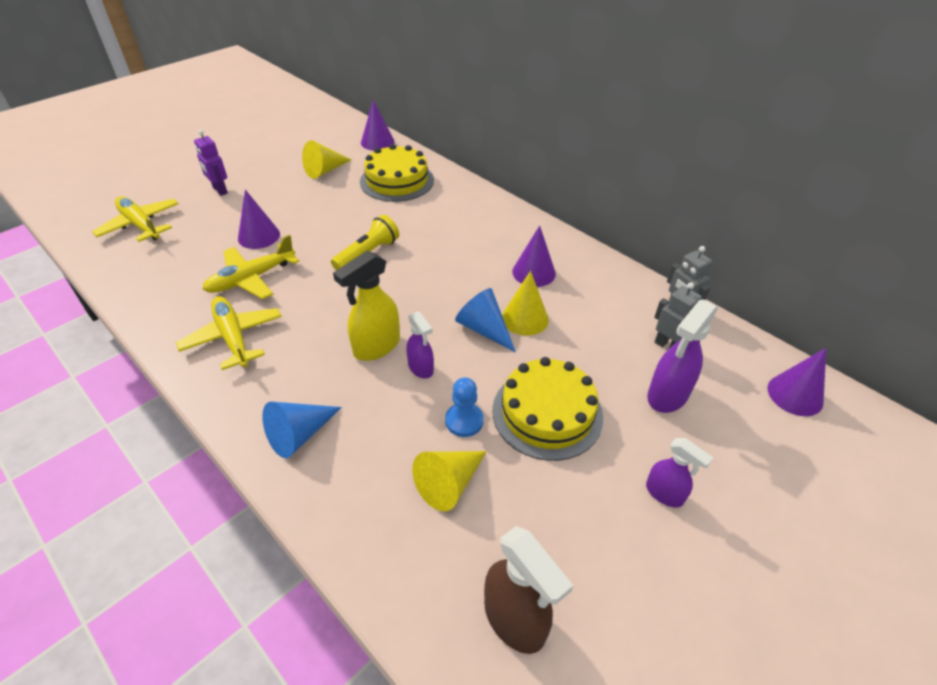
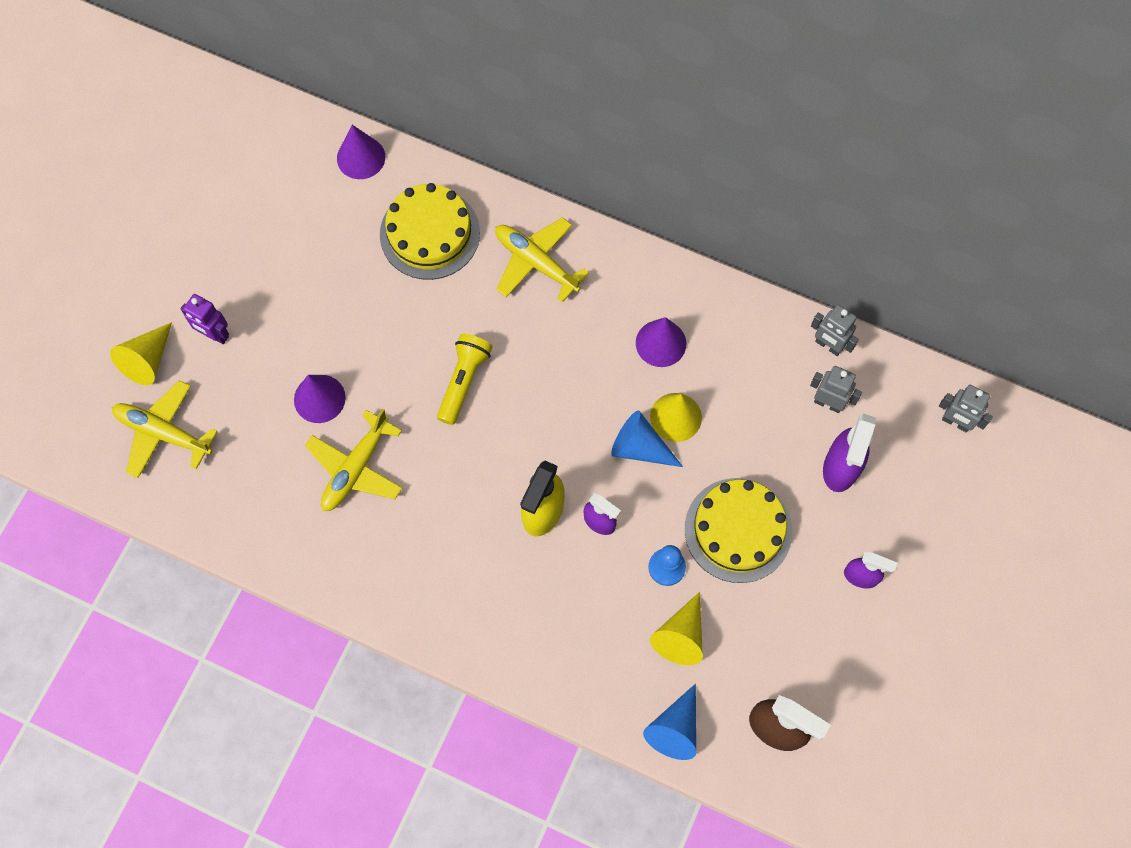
camera: 20 degrees left, 25 degrees up
yellow plane [176,296,282,370] -> yellow plane moved to [495,217,589,302]
blue cone [262,402,342,458] -> blue cone moved to [643,684,696,760]
yellow cone [302,140,351,179] -> yellow cone moved to [110,322,172,385]
purple cone [767,348,826,416] -> grey robot [939,385,993,432]

